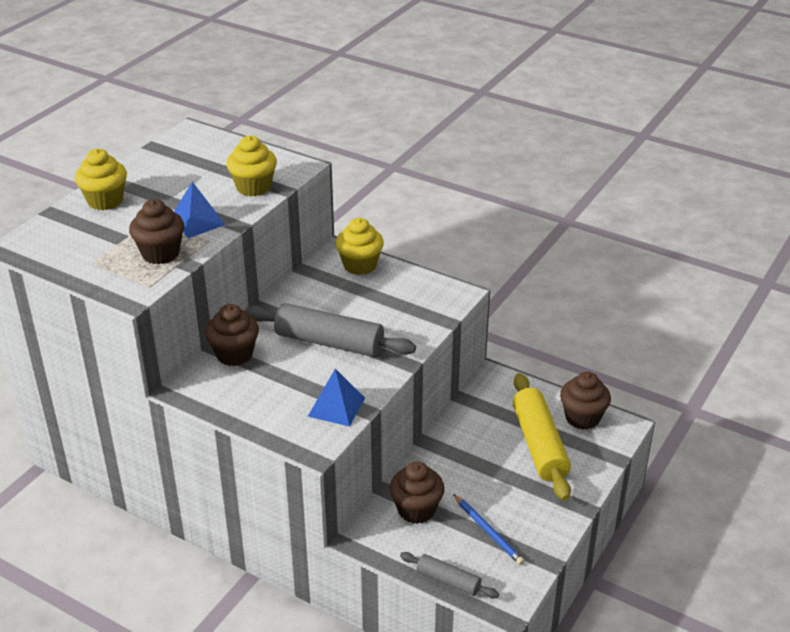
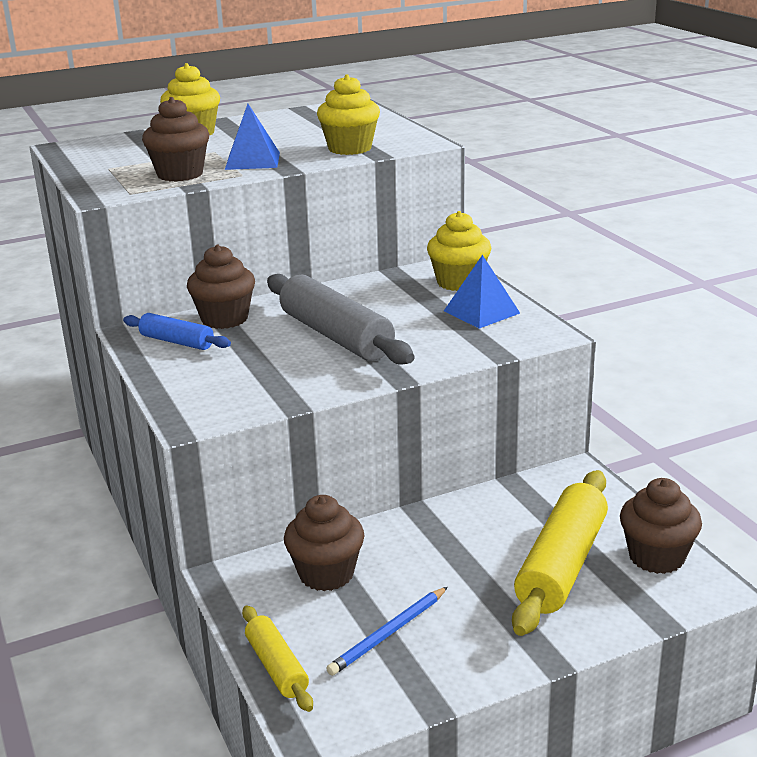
camera: 35 degrees right, 10 degrees down
blue pyramid [308,369,365,427] -> blue pyramid moved to [444,255,520,329]
grey rolling pin [400,552,499,598] -> yellow rolling pin [242,606,313,712]
blue pencil [453,494,524,565] -> blue pencil turned 45 degrees clockwise [326,587,448,676]
none -> blue rolling pin [123,313,231,350]

